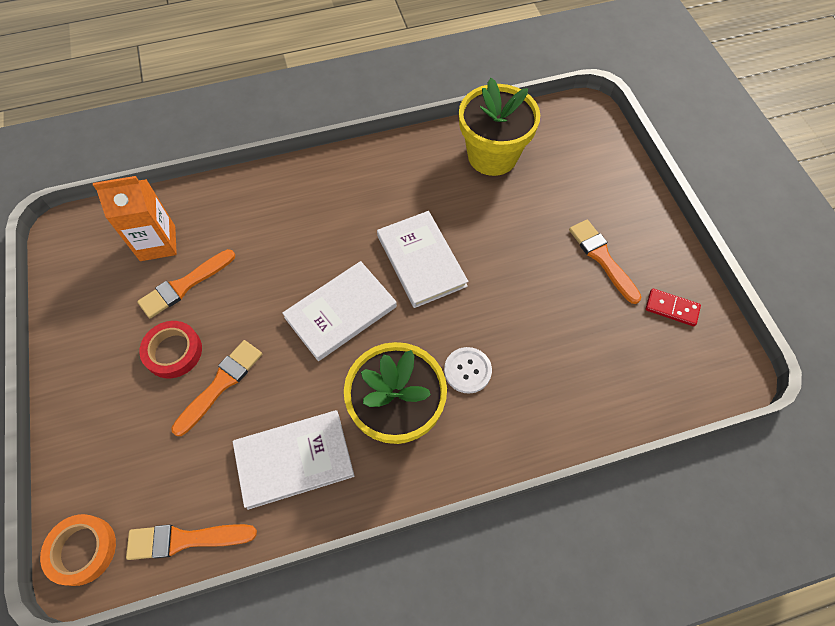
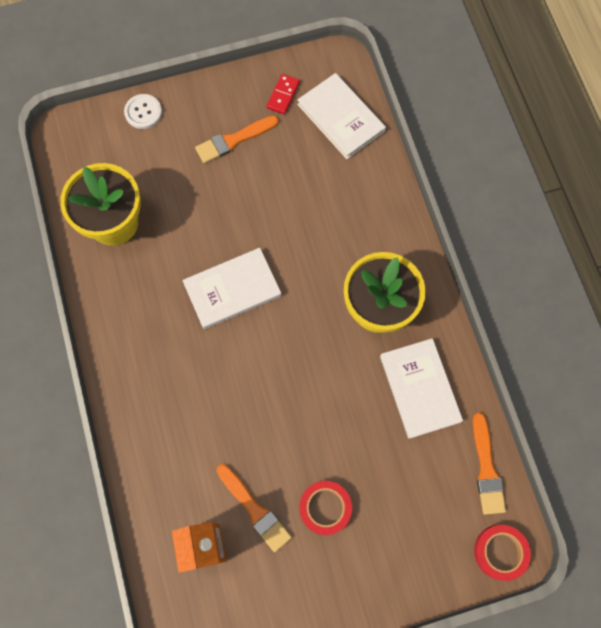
camera: 90 degrees left, 10 degrees up
orange tape [40,514,116,586] -> red tape [474,525,531,581]
orange brush [171,340,262,436] -> none
white book [282,261,397,361] -> white book moved to [297,73,386,159]
white button [444,347,492,394] -> white button moved to [124,94,162,129]

